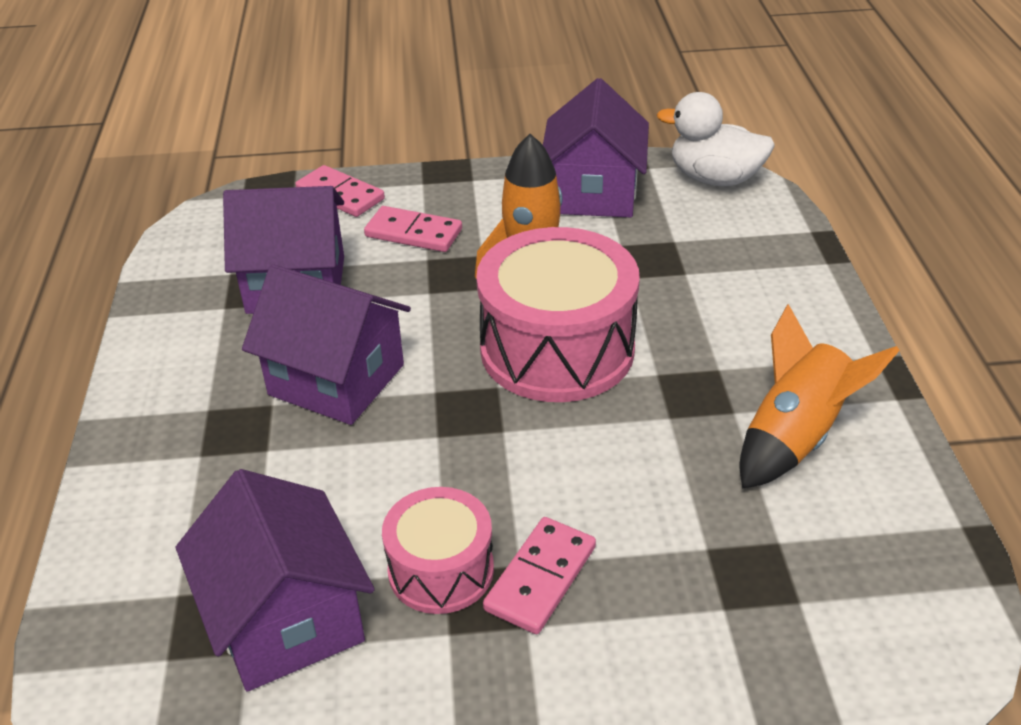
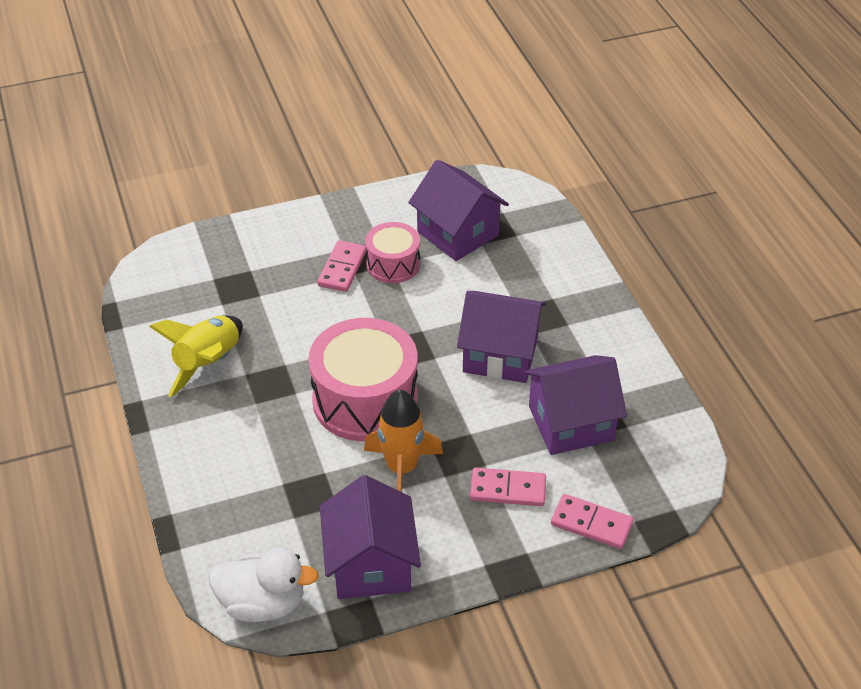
camera: 165 degrees right, 5 degrees up
orange rocket [740,304,900,489] -> yellow rocket [149,316,243,397]

